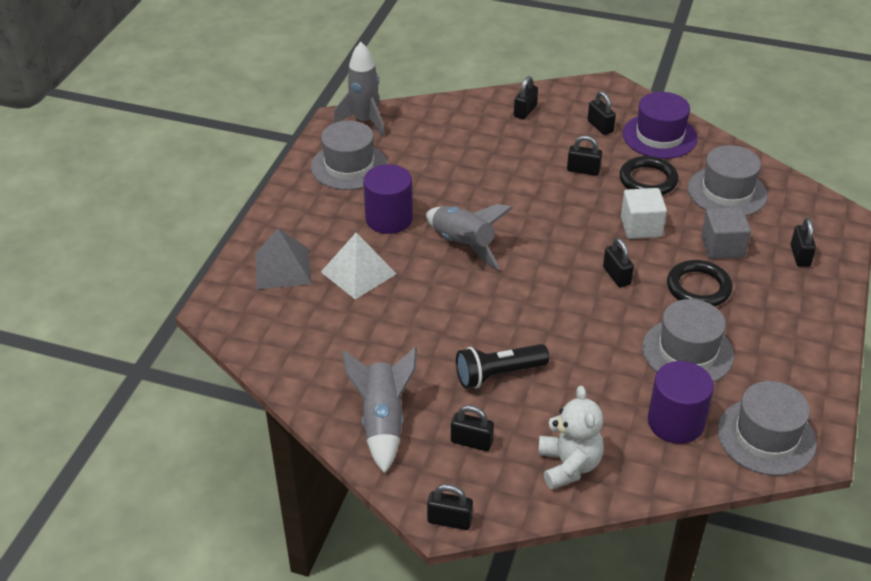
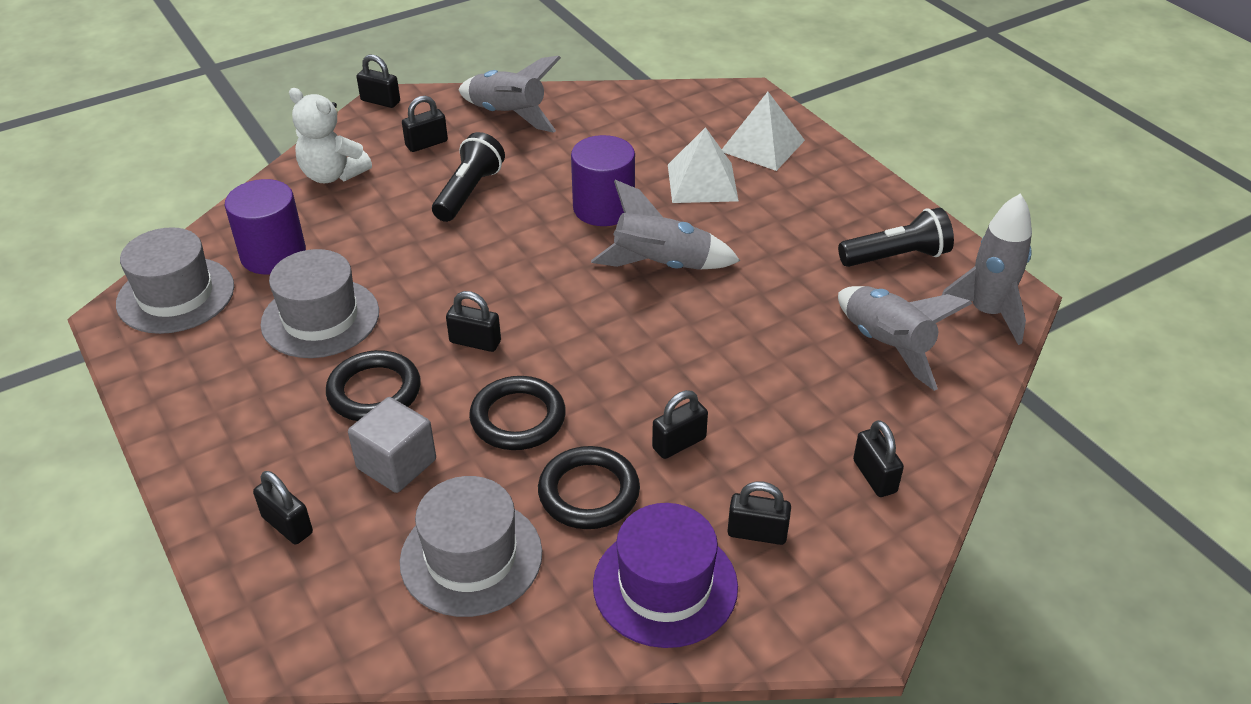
camera: 130 degrees right, 0 degrees up
grey pyramid [255,228,312,290] -> white pyramid [722,92,805,171]
grey hat [311,121,388,190] -> black flashlight [838,207,954,267]
purple cylinder [363,164,413,234] -> purple cylinder moved to [571,135,635,226]
black padlock [427,484,473,530] -> black padlock turned 60 degrees clockwise [357,55,400,108]
white cube [621,188,667,239] -> black ring [469,376,566,450]
none -> grey rocket [838,286,972,391]

